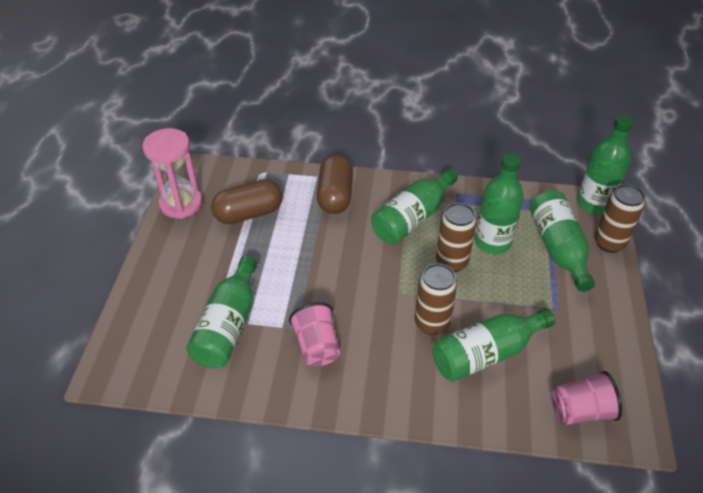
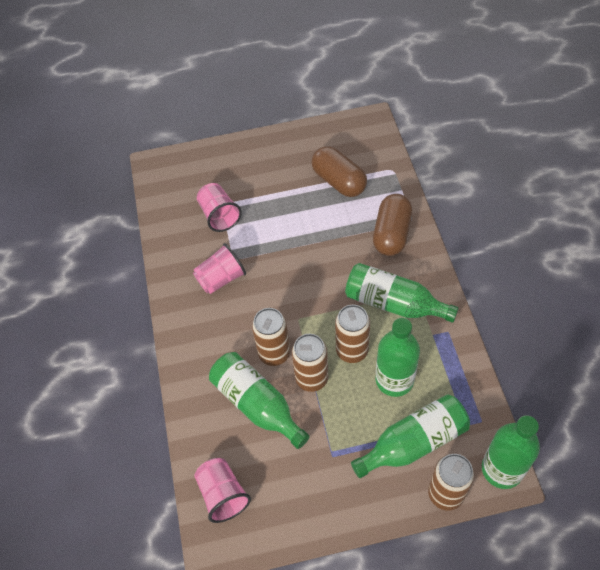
camera: 75 degrees right, 10 degrees up
pink hourglass [142,128,202,219] -> none
green bottle [186,256,257,368] -> pink cup [197,183,242,232]
brown capsule [317,155,353,214] -> brown capsule turned 60 degrees counterclockwise [373,194,412,256]
none -> brown can [292,334,328,392]

